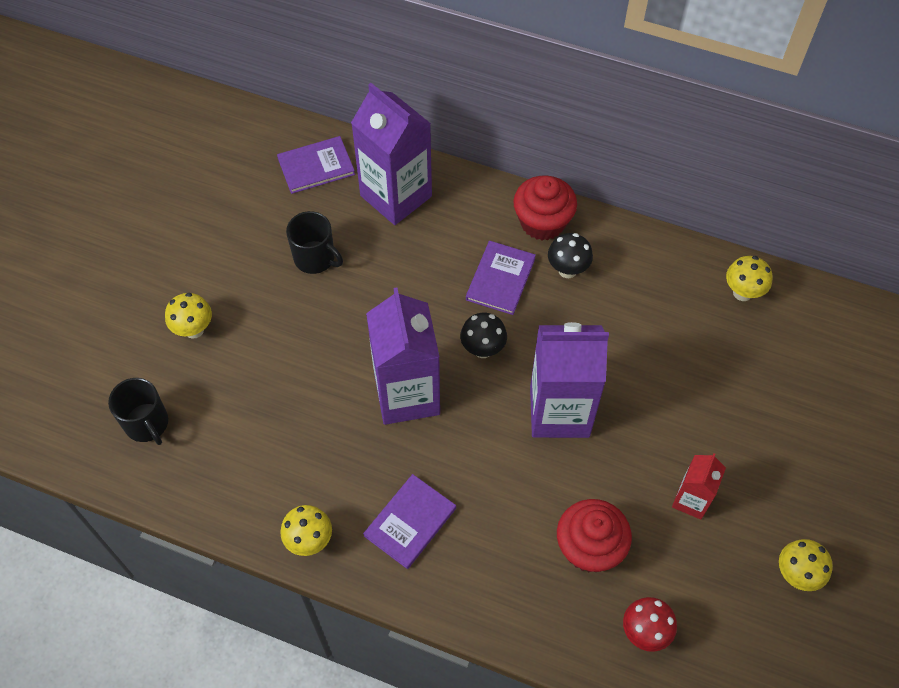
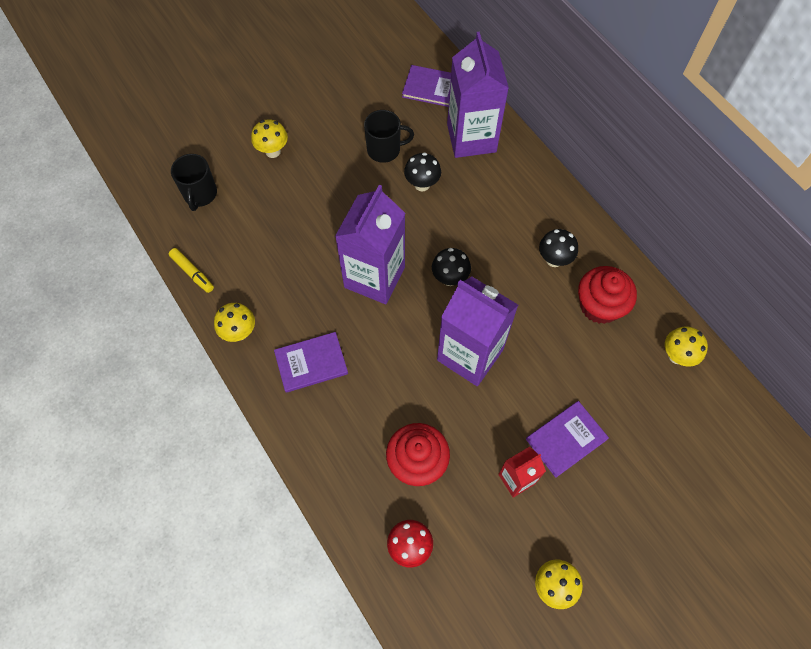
camera: 35 degrees right, 5 degrees up
black mug [286,211,343,274] -> black mug turned 75 degrees counterclockwise [364,110,414,163]
purple book [466,241,536,315] -> purple book moved to [526,401,609,478]
red cupcake [513,175,577,240] -> red cupcake moved to [578,266,637,324]
none -> yellow marker [169,248,214,293]
none -> black mushroom [404,152,441,191]

